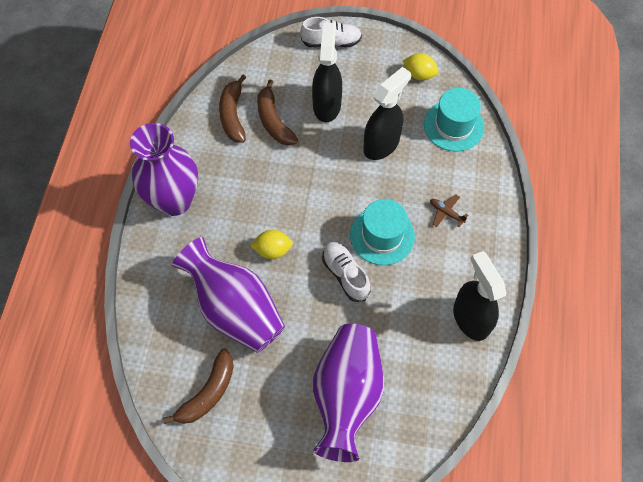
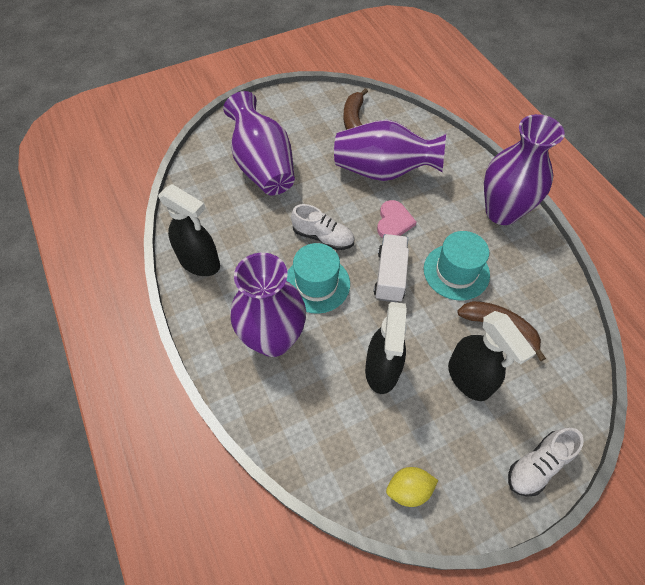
camera: 145 degrees right, 5 degrees down
brown banana [219,75,246,143] -> none
yellow lemon [250,230,293,259] -> pink heart [377,200,417,238]
turquoise hat [424,88,484,152] -> turquoise hat moved to [424,231,490,300]
brown plane [430,194,468,227] -> purple vase [230,253,306,357]
none -> white truck [374,234,409,303]

